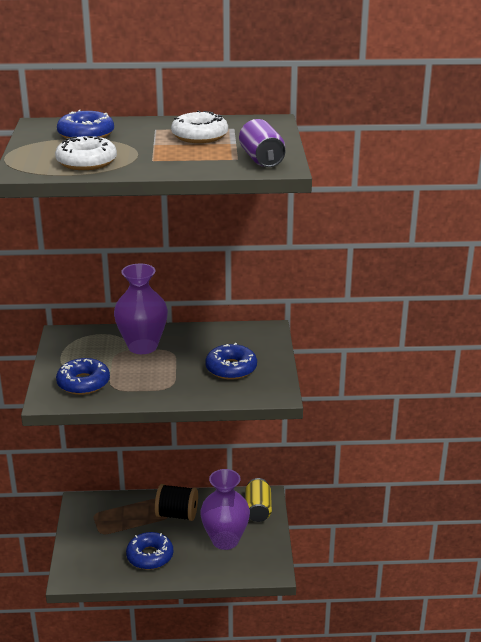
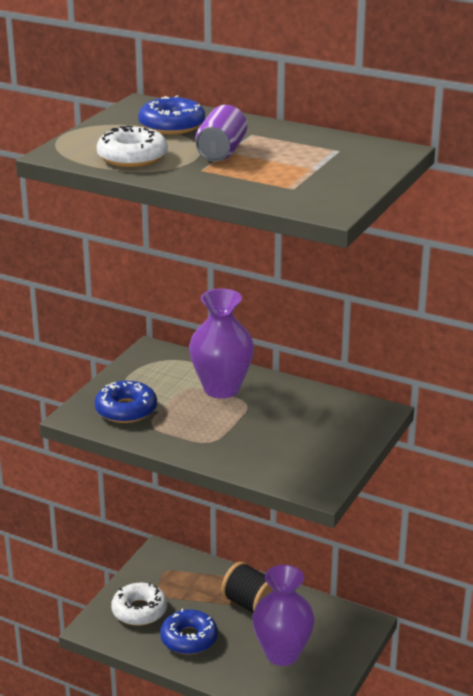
camera: 30 degrees right, 0 degrees up
white donut [171,110,228,143] -> white donut moved to [111,583,167,626]
blue donut [205,343,257,380] -> none
purple can [239,119,285,167] -> purple can moved to [195,105,247,161]
yellow can [245,478,272,522] -> none

